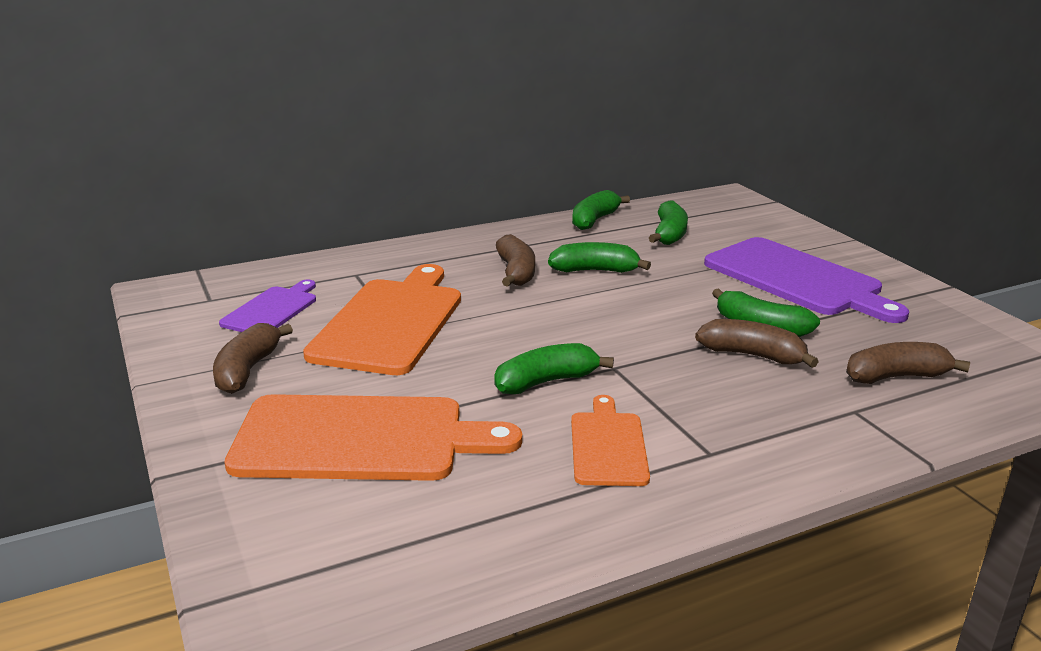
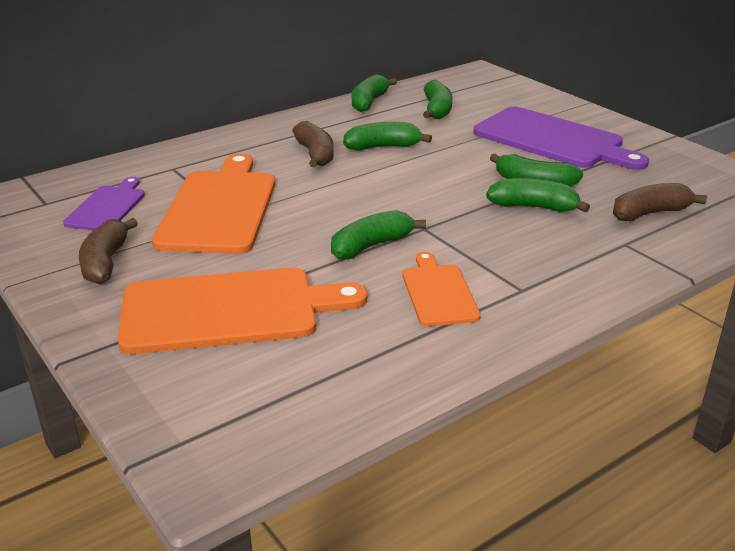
camera: 10 degrees left, 5 degrees up
brown banana [695,319,819,368] -> green banana [486,178,590,213]

